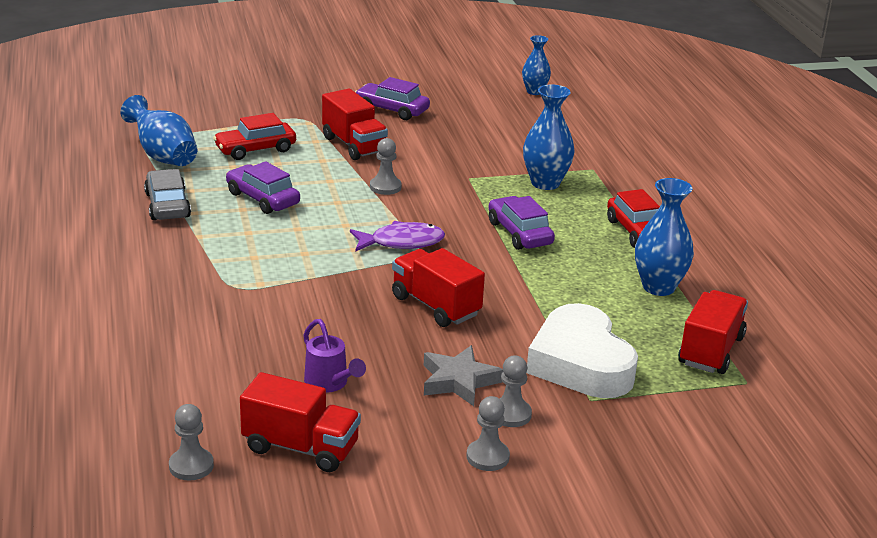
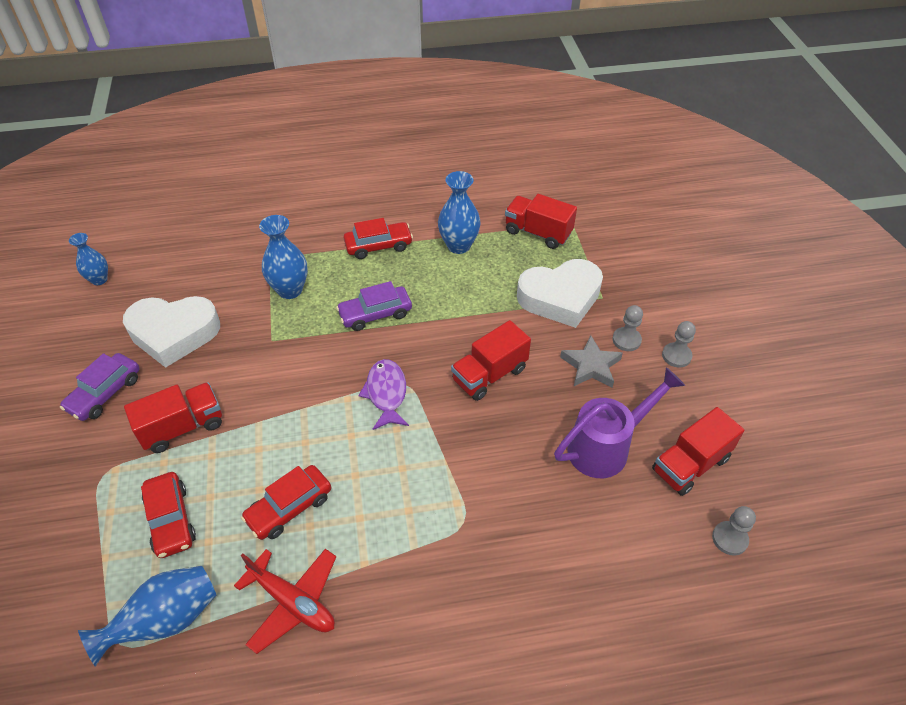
camera: 85 degrees left, 20 degrees up
grey car [144,169,191,220] -> red plane [234,549,336,654]
purple car [226,161,300,214] -> red car [241,465,331,540]
red truck [240,372,361,472] -> red truck turned 150 degrees counterclockwise [652,407,744,496]
purple watering can [303,319,366,393] -> purple watering can [554,367,685,478], size x1.74
grey pawn [370,138,402,195] -> none
none -> white heart [123,296,220,368]

